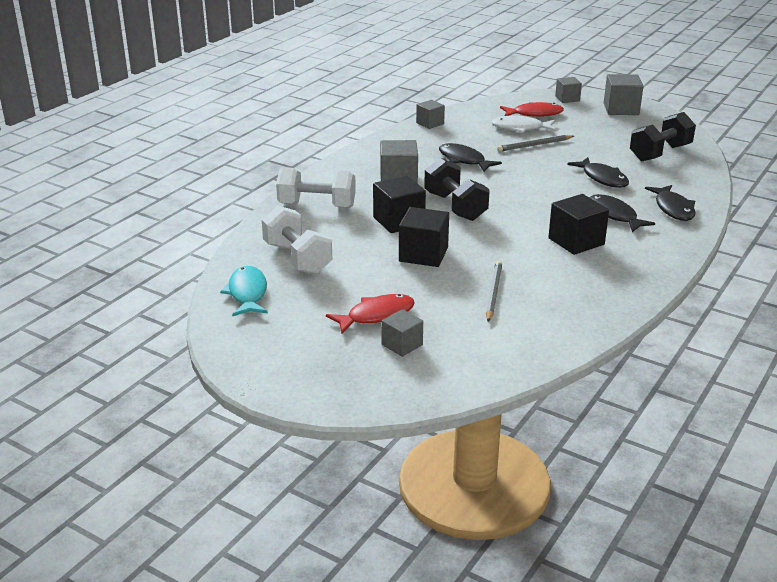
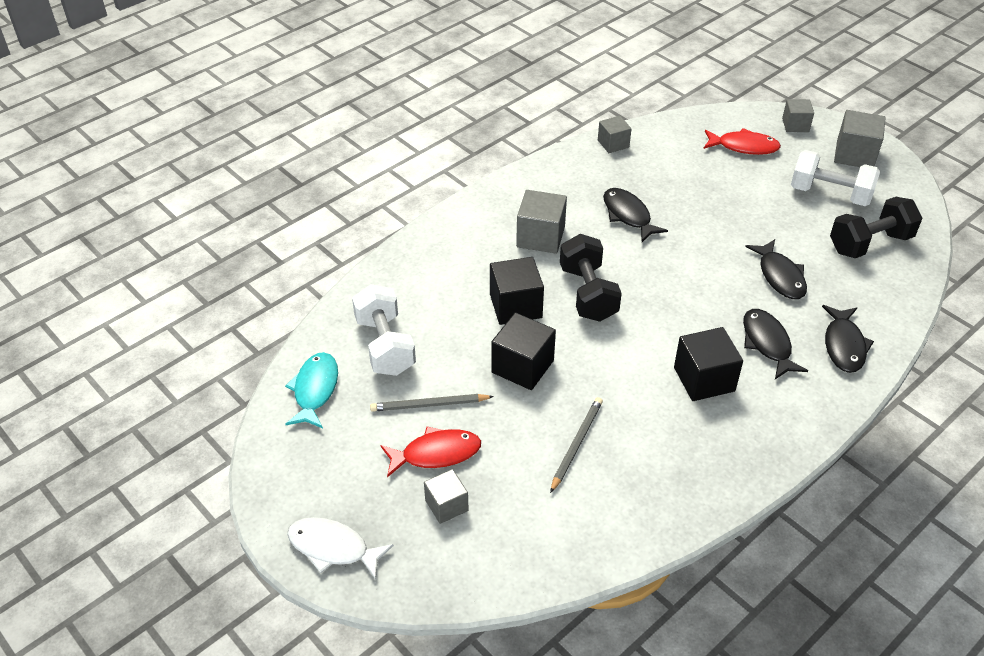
camera: 15 degrees right, 15 degrees up
white dumbbell [276,167,356,208] -> white dumbbell moved to [791,150,880,206]
white fish [491,116,556,133] -> white fish moved to [287,517,394,580]
grey pencil [497,135,574,152] -> grey pencil moved to [370,394,494,412]

